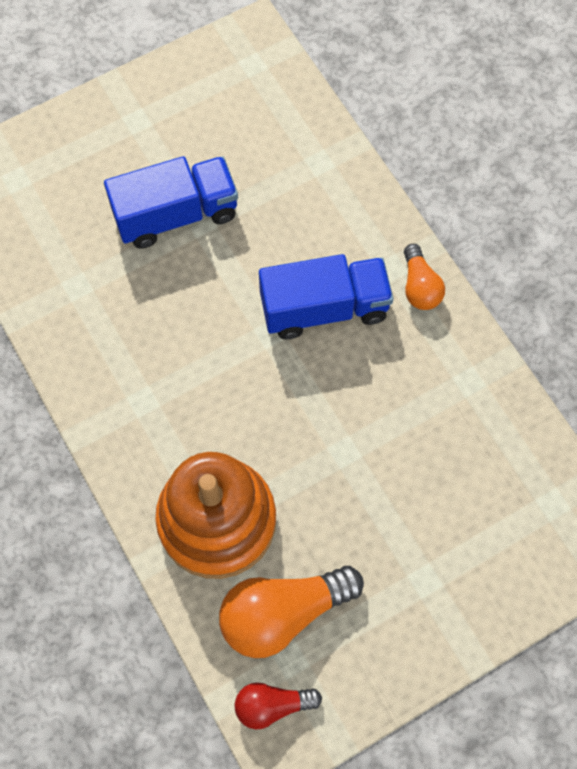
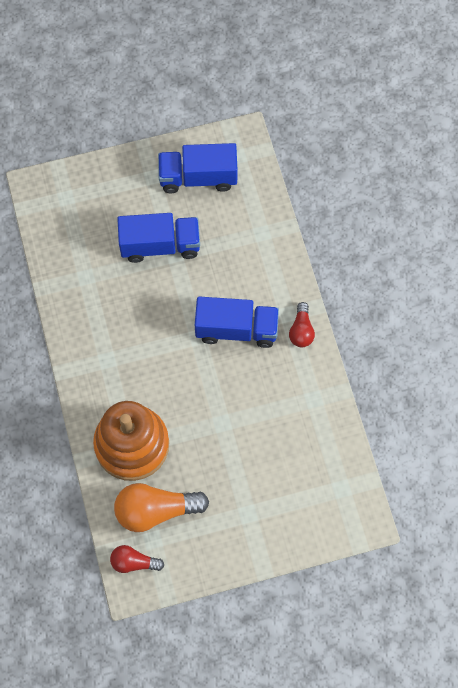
camera: 15 degrees right, 0 degrees up
orange light bulb [404,244,445,310] -> red light bulb [289,302,315,347]
none -> blue truck [158,143,238,193]

